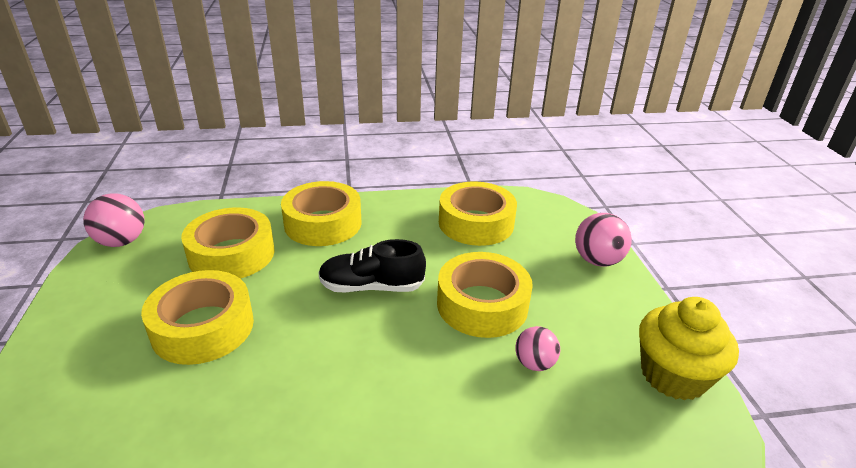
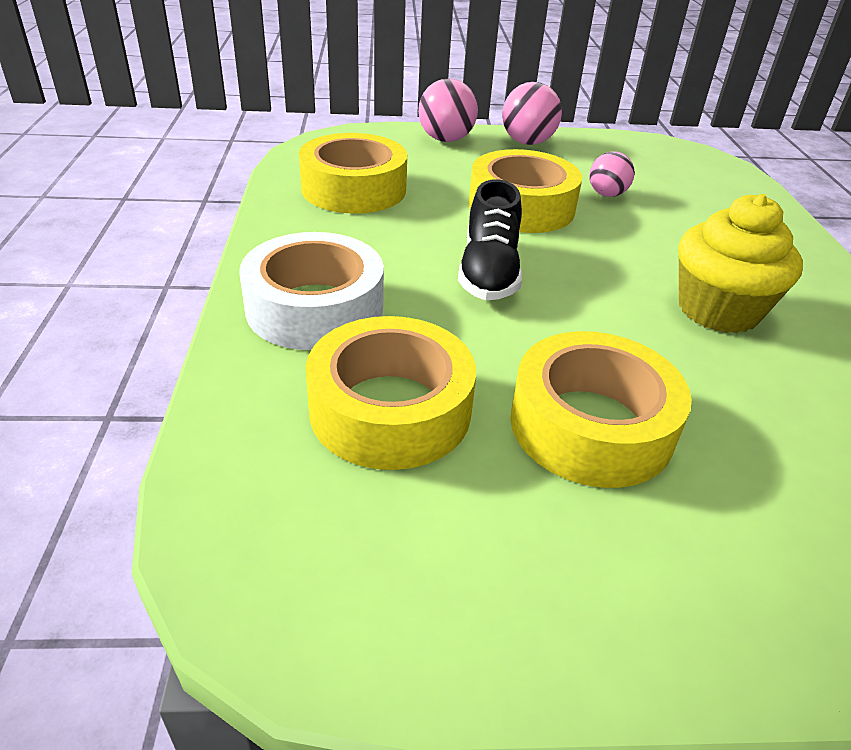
camera: 85 degrees left, 5 degrees up
pink ball [83,193,145,247] -> pink ball moved to [502,82,562,145]
yellow tape [281,181,361,246] -> white tape [240,232,384,350]
yellow cupcake [639,297,739,401] -> yellow cupcake moved to [678,194,803,333]

